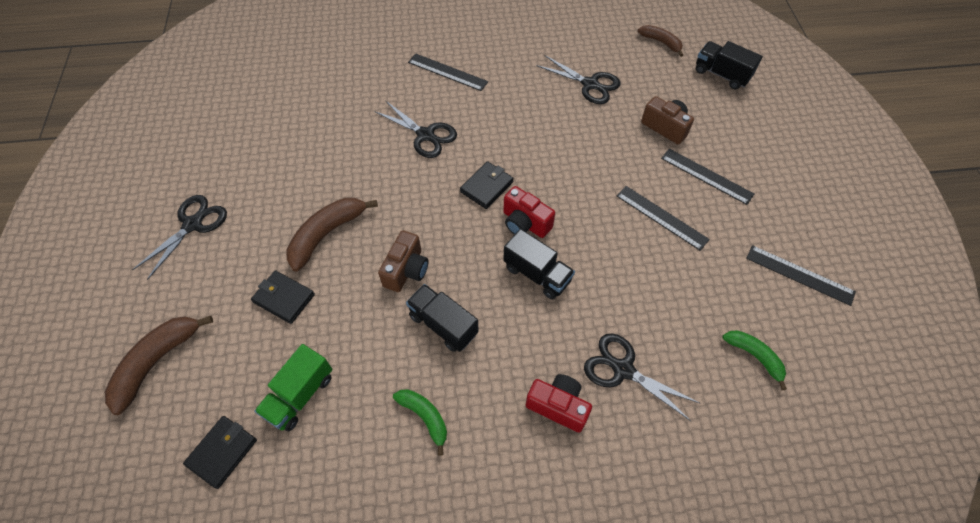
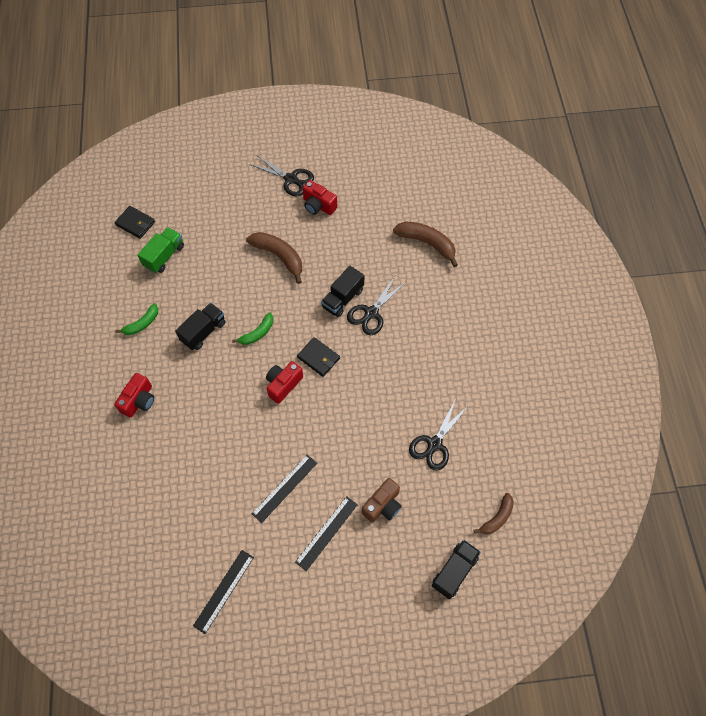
camera: 90 degrees right, 5 degrees up
brown banana [105,316,213,415] -> brown banana moved to [393,221,458,267]
black wallet [251,270,315,324] -> none
green truck [254,344,332,431] -> green truck turned 90 degrees clockwise [138,227,184,273]
brown camera [378,230,428,292] -> none
black ruler [408,53,488,91] -> none
black truck [503,229,575,299] -> black truck moved to [321,266,364,317]
black scissors [584,334,699,421] -> none
green banana [722,330,787,390] -> green banana moved to [232,313,273,345]
none -> red camera [302,180,337,215]

